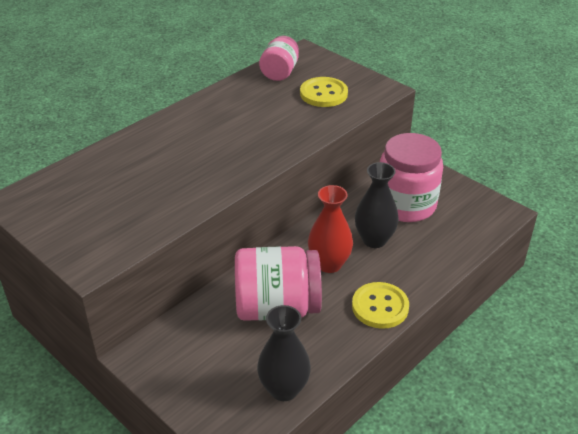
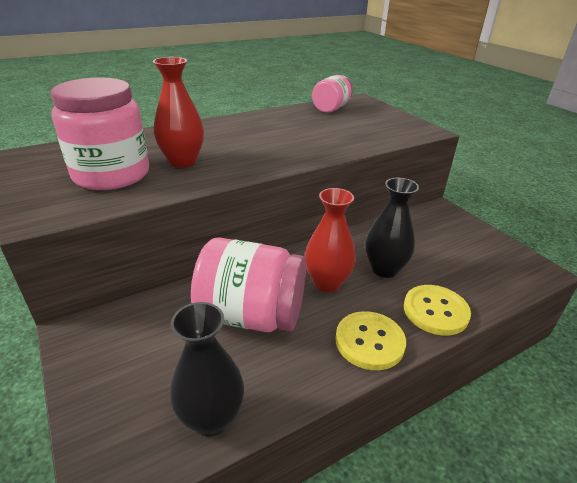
camera: 15 degrees right, 5 degrees down
yellow button [300,77,348,107] -> yellow button moved to [404,285,471,336]
pink jar [380,133,443,222] -> pink jar moved to [51,77,149,190]
none -> red vase [153,57,204,167]

